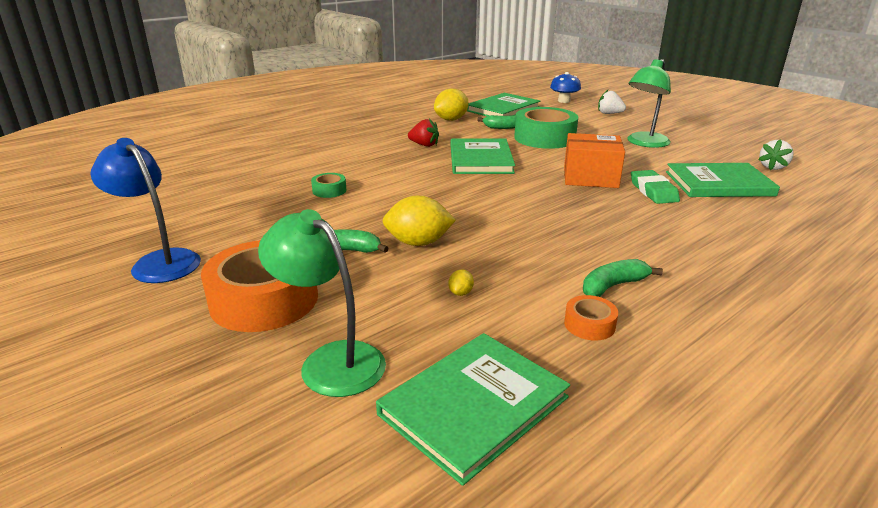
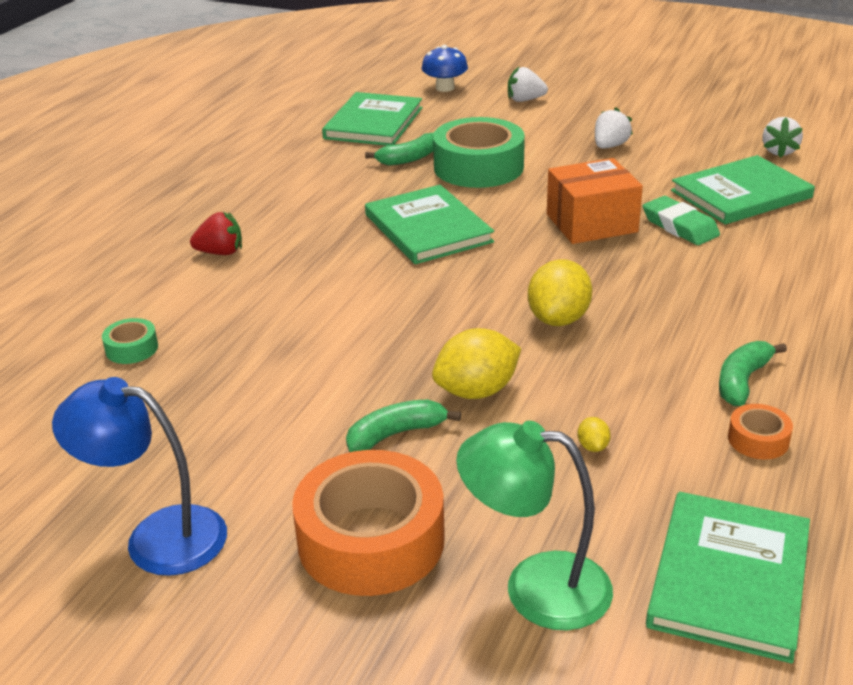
camera: 25 degrees left, 5 degrees up
green tape [311,173,346,198] -> green tape moved to [102,318,158,364]
red strawberry [408,119,439,147] -> red strawberry moved to [190,212,242,255]
yellow lemon [434,89,469,121] -> yellow lemon moved to [528,259,592,326]
green lamp [627,59,671,148] -> white strawberry [595,107,633,148]

